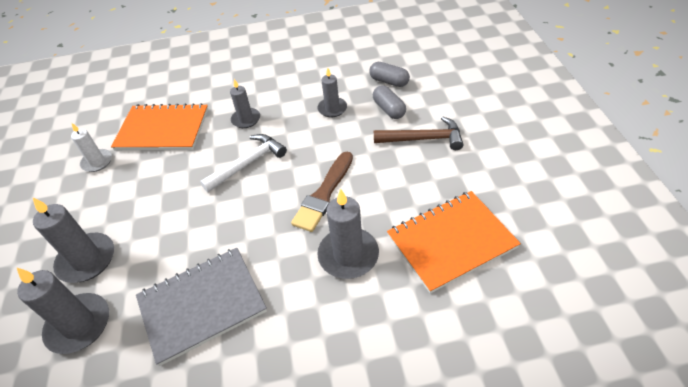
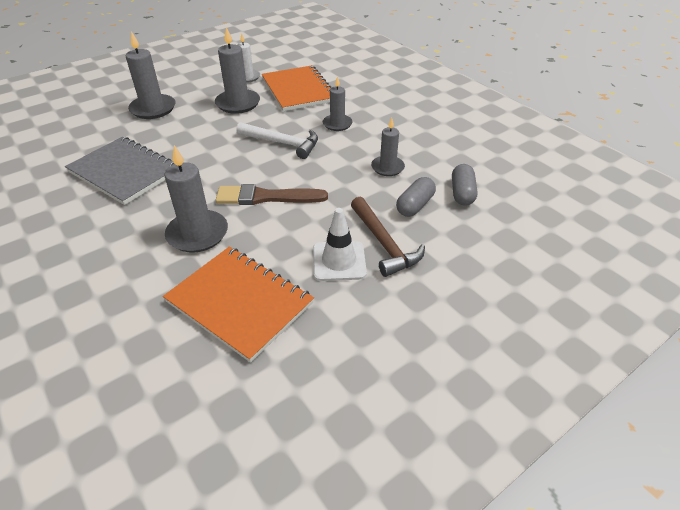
camera: 60 degrees right, 5 degrees down
grey candle [16,267,109,354] -> grey candle moved to [215,27,260,114]
none -> white traffic cone [313,208,367,281]

